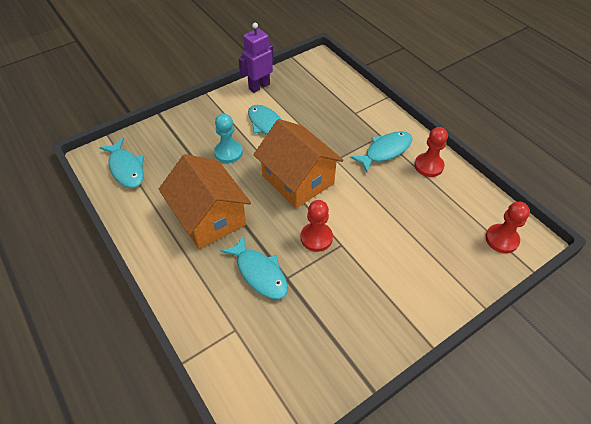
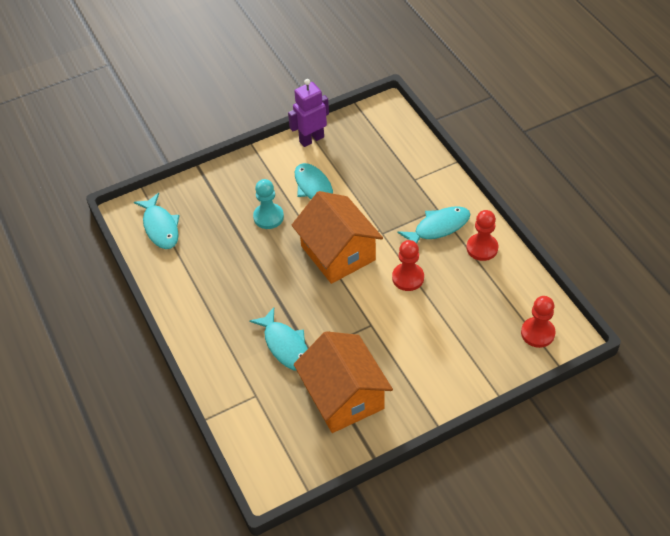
camera: 10 degrees right, 0 degrees up
orange house [159,154,251,249] -> orange house moved to [294,331,393,433]
red pawn [301,200,333,252] -> red pawn moved to [392,240,424,291]

